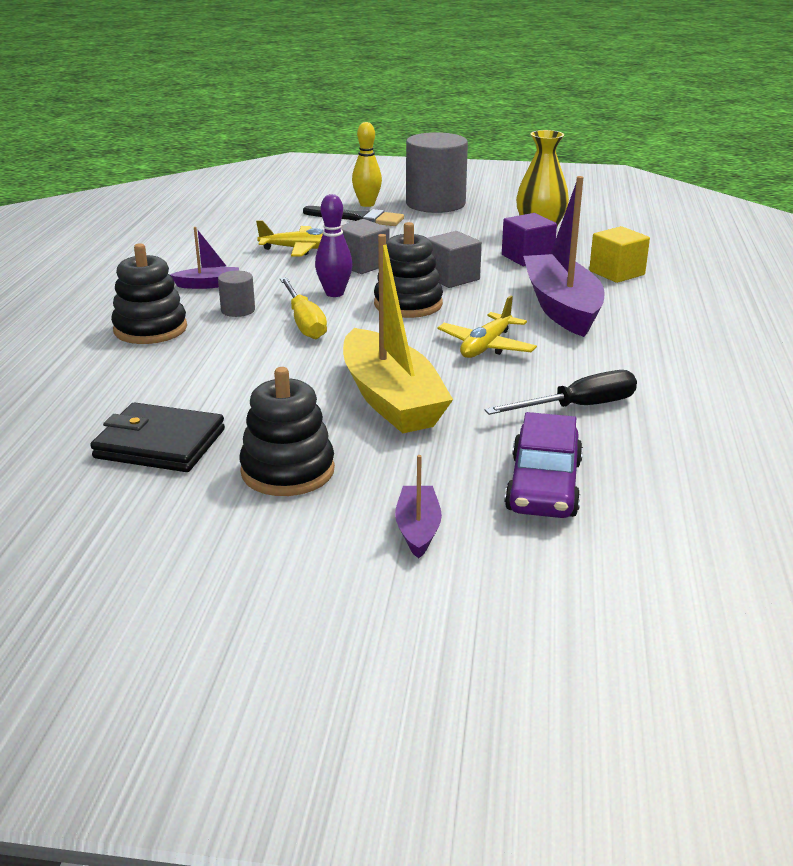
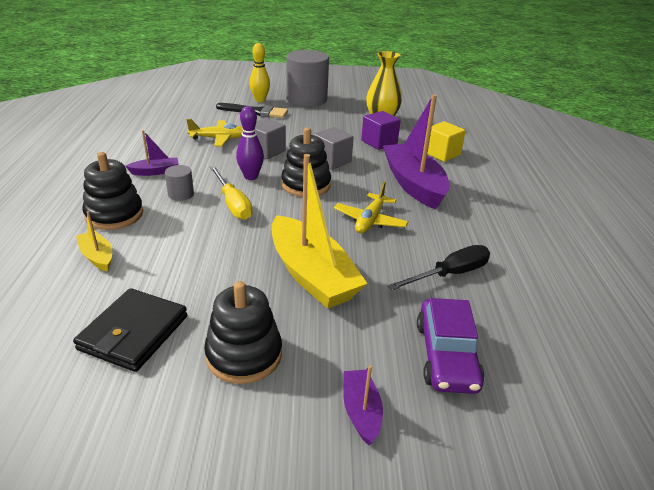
camera: 10 degrees left, 5 degrees up
black wallet [90,402,225,472] -> black wallet turned 75 degrees counterclockwise [73,288,187,372]
none -> yellow boat [76,211,112,272]

